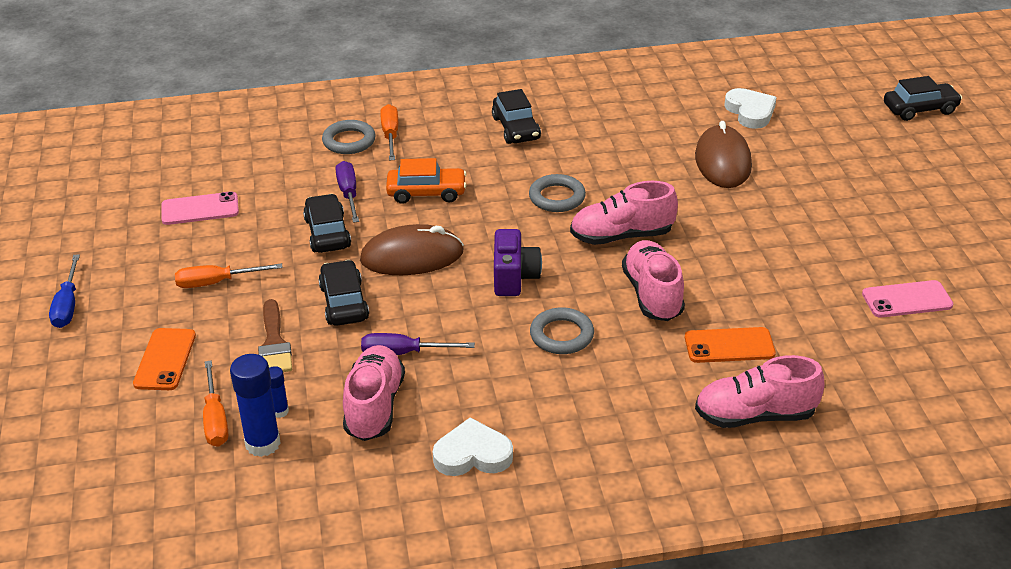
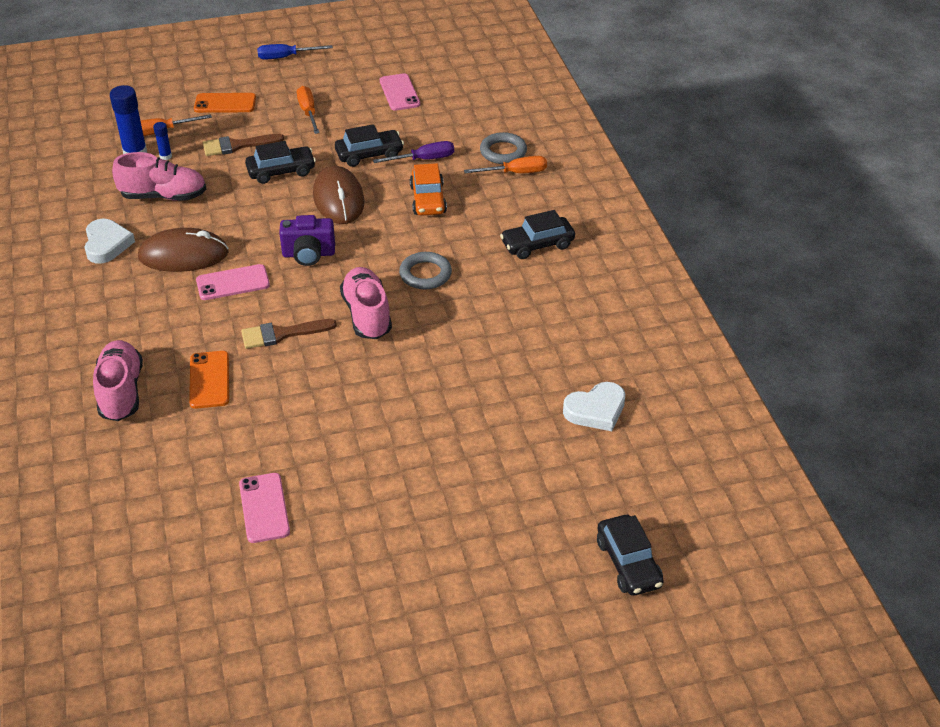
camera: 85 degrees right, 5 degrees up
purple screwdriver [361,333,475,355] -> none
grey ring [530,307,594,354] -> pink phone [196,264,270,300]
pink shoe [622,240,685,321] -> brown brush [241,319,337,349]
brown mouse [695,121,752,188] -> brown mouse moved to [138,228,229,272]

